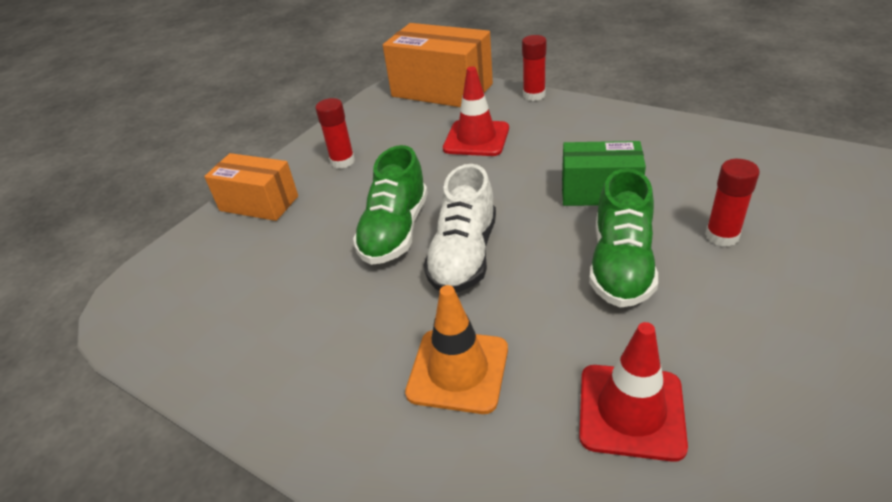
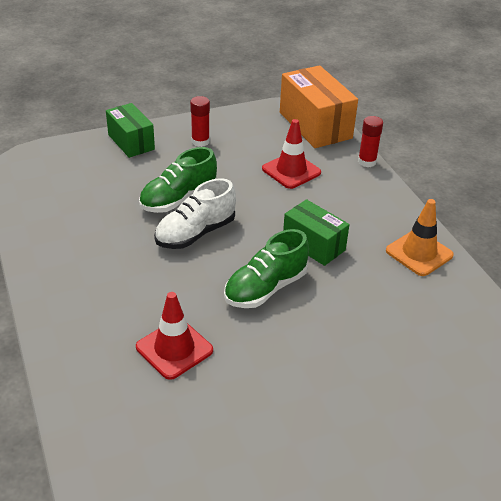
camera: 30 degrees right, 0 degrees up
orange box [204,153,298,221] -> green box [106,103,155,158]
orange traffic cone [405,285,508,414] -> orange traffic cone moved to [386,199,454,276]
red glue stick [705,159,760,247] -> none

